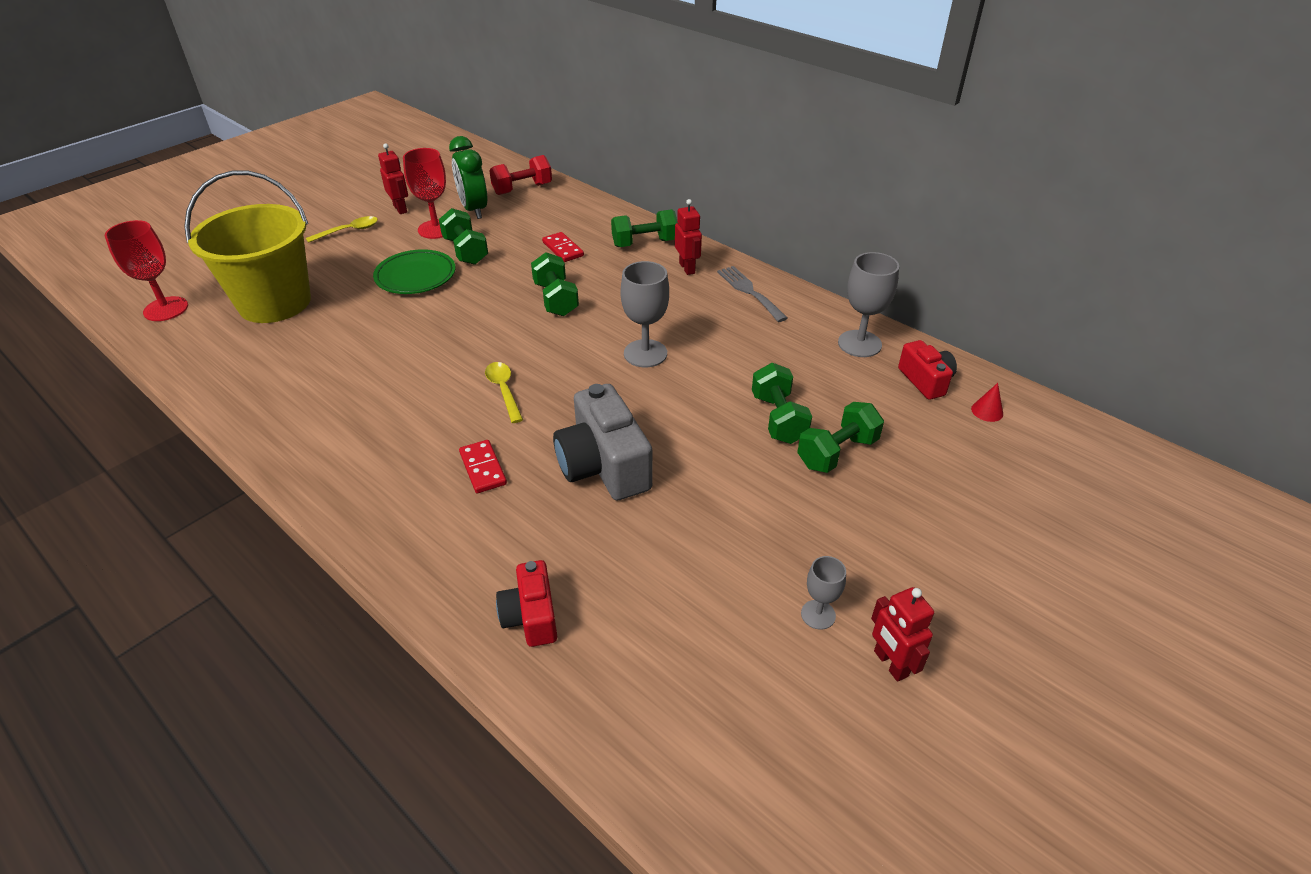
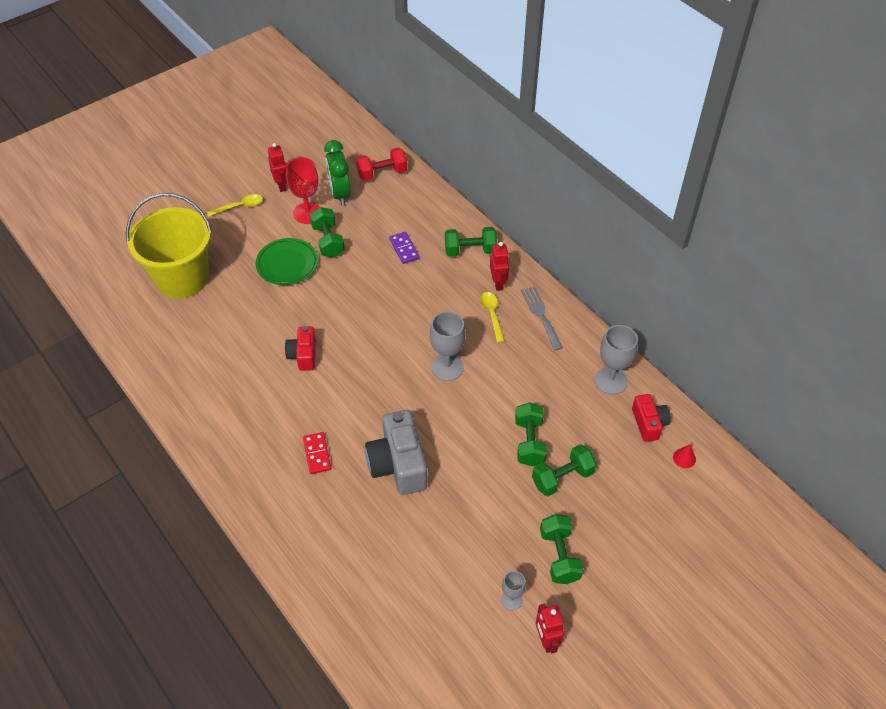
camera: 10 degrees right, 10 degrees up
red goblet [105,220,188,321] -> none
yellow spoon [485,362,523,423] -> yellow spoon moved to [480,292,505,343]
red camera [496,560,557,647] -> red camera moved to [285,326,316,371]
green dumbbell [531,252,579,316] -> green dumbbell moved to [540,514,584,584]
red domino [542,232,584,262] -> purple domino [389,232,420,264]

